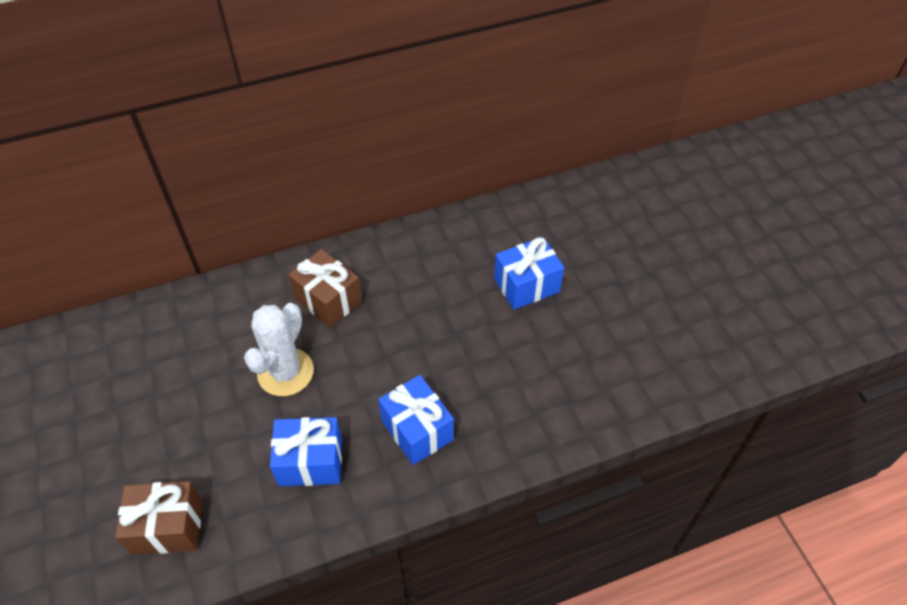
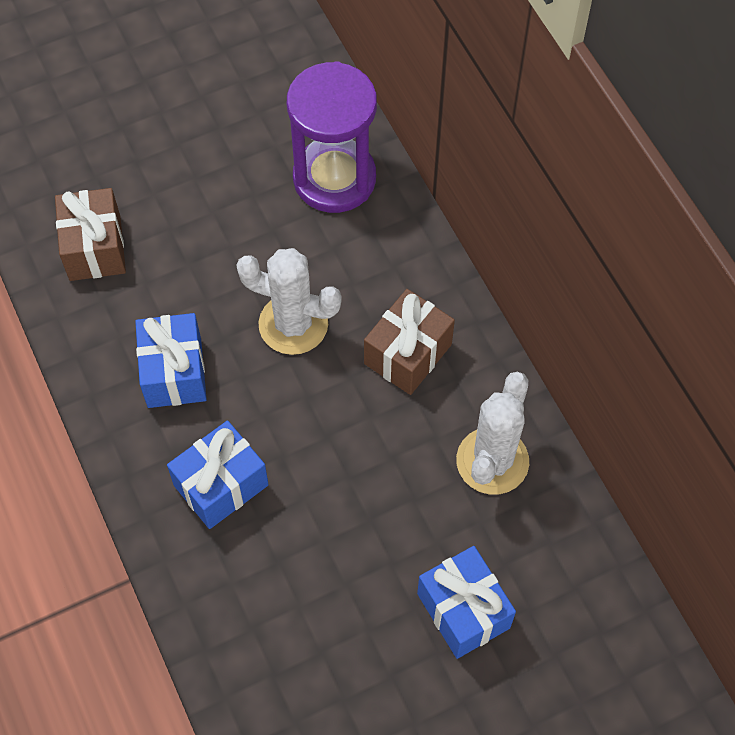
camera: 85 degrees right, 10 degrees up
none -> purple hourglass [287,61,377,213]
none -> white cactus [456,372,529,495]

